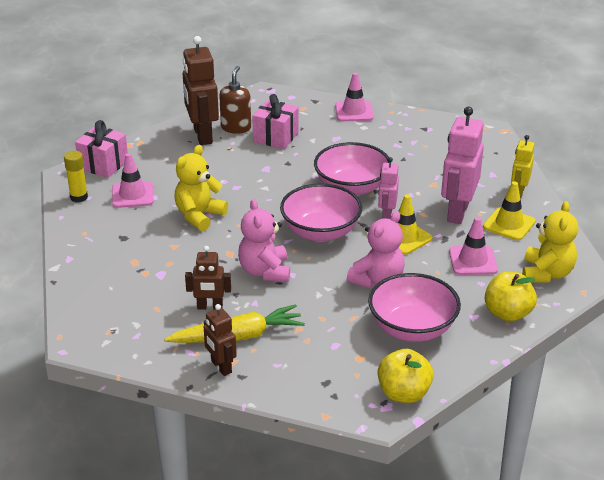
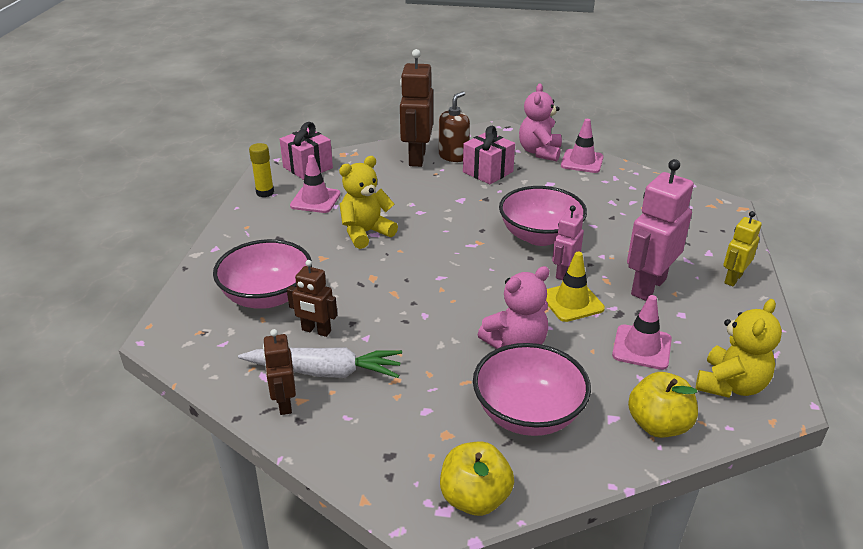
camera: 20 degrees right, 0 degrees up
yellow carrot [164,304,305,343] -> white carrot [238,347,402,378]
pink teddy bear [238,199,290,282] -> pink teddy bear moved to [519,83,562,161]
pink bowl [280,183,362,242] -> pink bowl moved to [213,239,312,309]
yellow traffic cone [483,181,536,240] -> none

